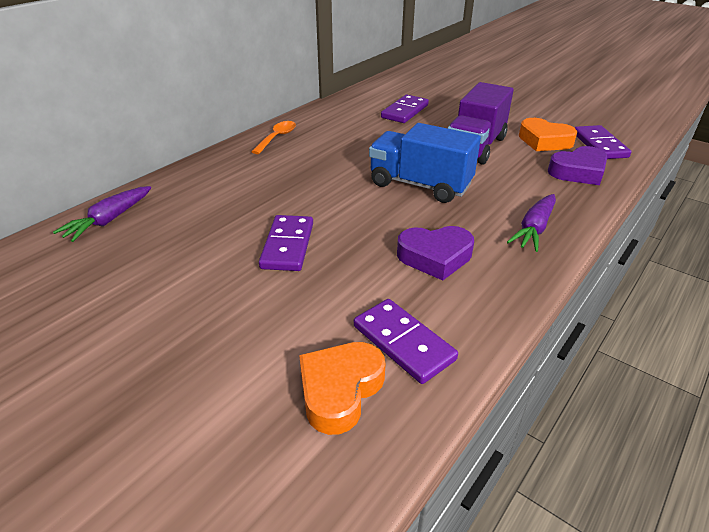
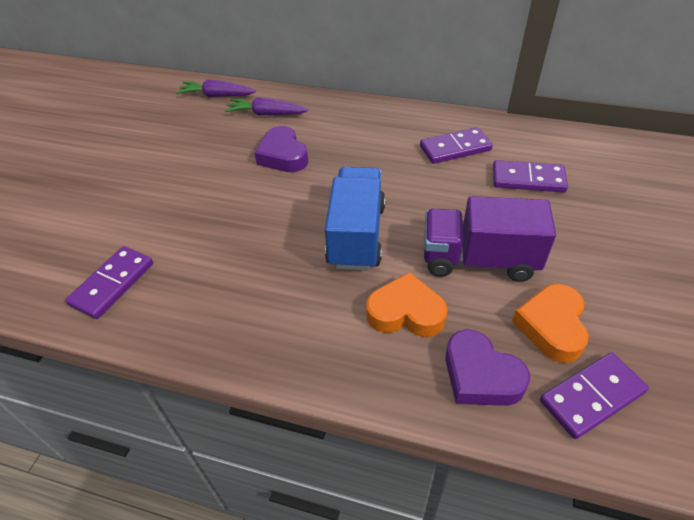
camera: 70 degrees right, 10 degrees up
orange spoon [251,121,296,154] -> none
purple domino [259,215,313,271] -> purple domino moved to [420,127,493,164]
orange heart [299,342,385,435] -> orange heart moved to [366,272,448,337]
purple heart [397,226,474,281] -> purple heart moved to [255,126,308,172]
purple carrot [507,194,556,252] -> purple carrot moved to [225,97,308,115]

